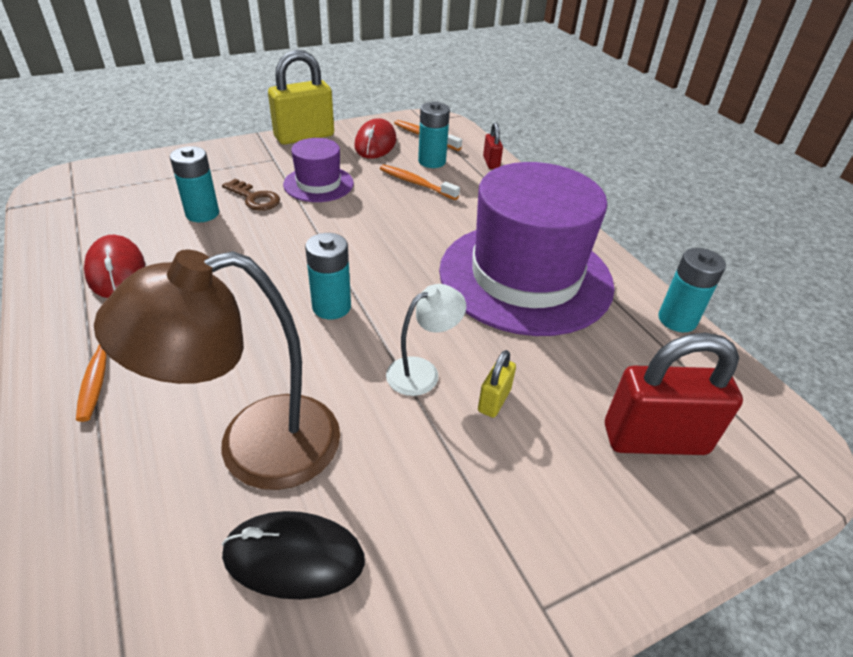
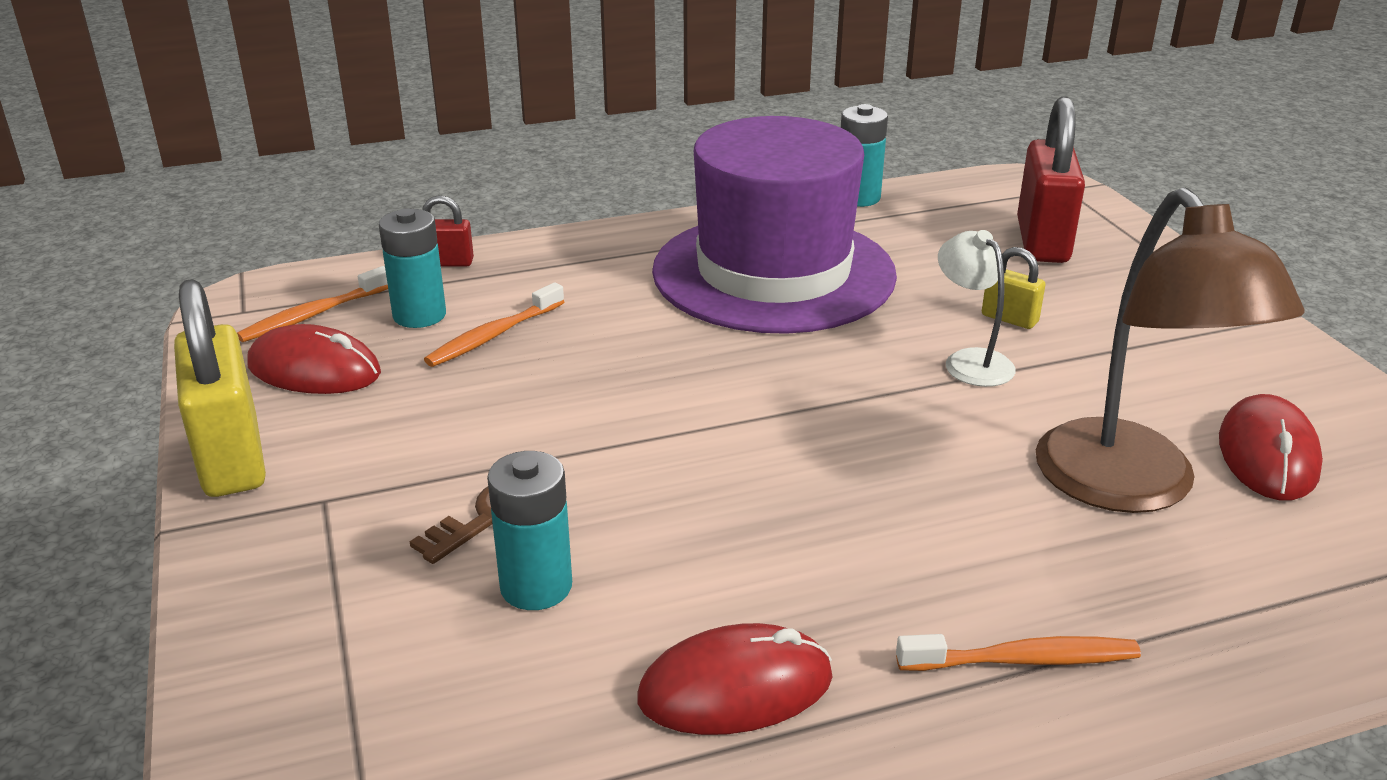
camera: 80 degrees left, 10 degrees down
black mouse [222,511,365,600] -> red mouse [1219,394,1323,500]
purple hat [283,138,354,202] -> none
turquoise battery [305,233,351,319] -> none

